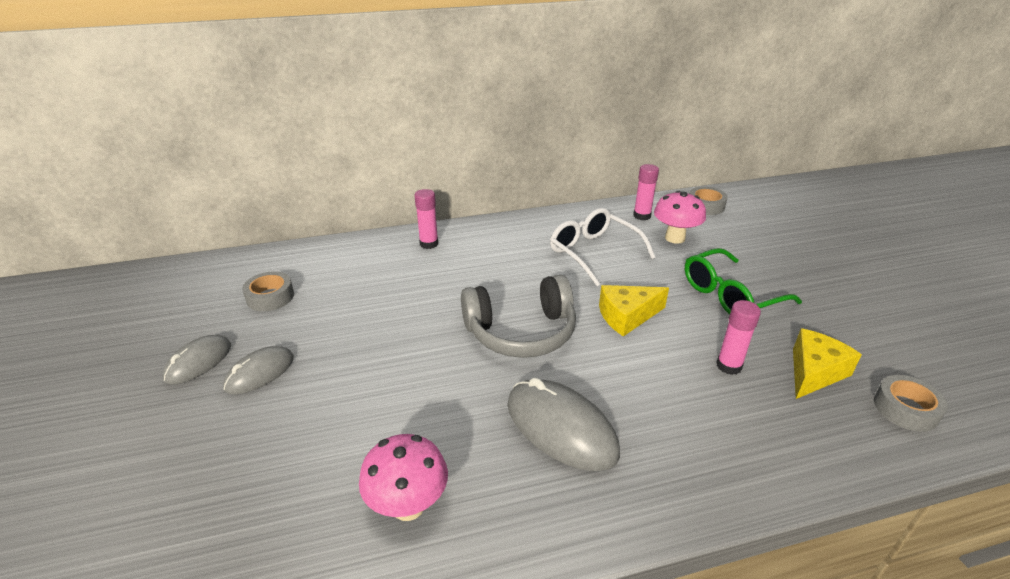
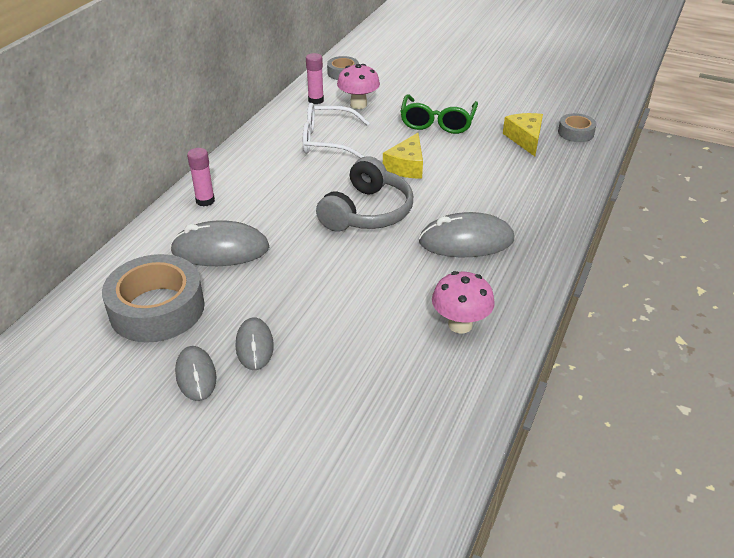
camera: 50 degrees left, 5 degrees up
grey tape [242,271,294,311] -> grey tape [102,254,205,343], size x1.97
pink glue stick [716,300,761,375] -> none
none -> grey mouse [170,220,269,266]

